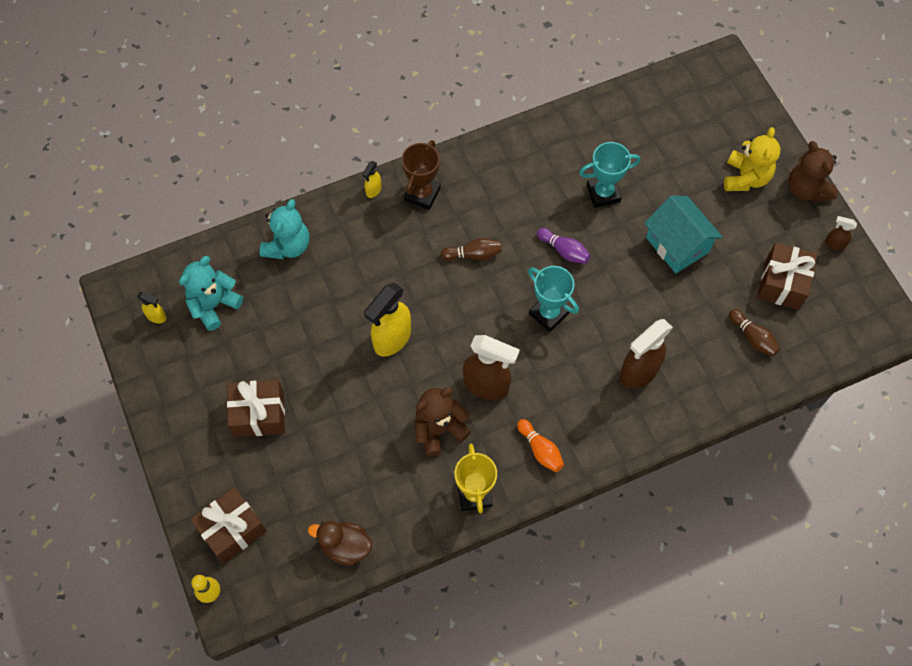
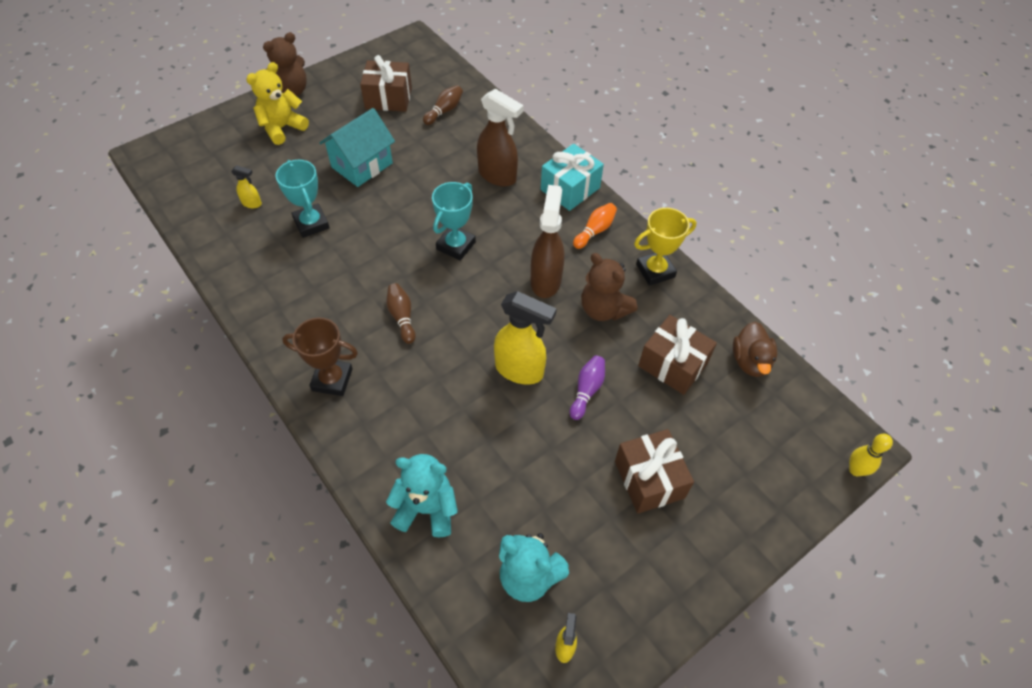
camera: 105 degrees left, 10 degrees down
brown gift [190,487,267,563] -> brown gift moved to [638,315,717,395]
yellow spray bottle [362,161,381,198] -> yellow spray bottle moved to [231,165,262,208]
purple bowling pin [537,228,591,264] -> purple bowling pin moved to [570,355,605,420]
yellow teddy bear [724,127,781,191] -> yellow teddy bear turned 45 degrees counterclockwise [246,62,309,145]
brown spray bottle [825,216,857,250] -> none
none -> turquoise gift [541,144,604,211]

